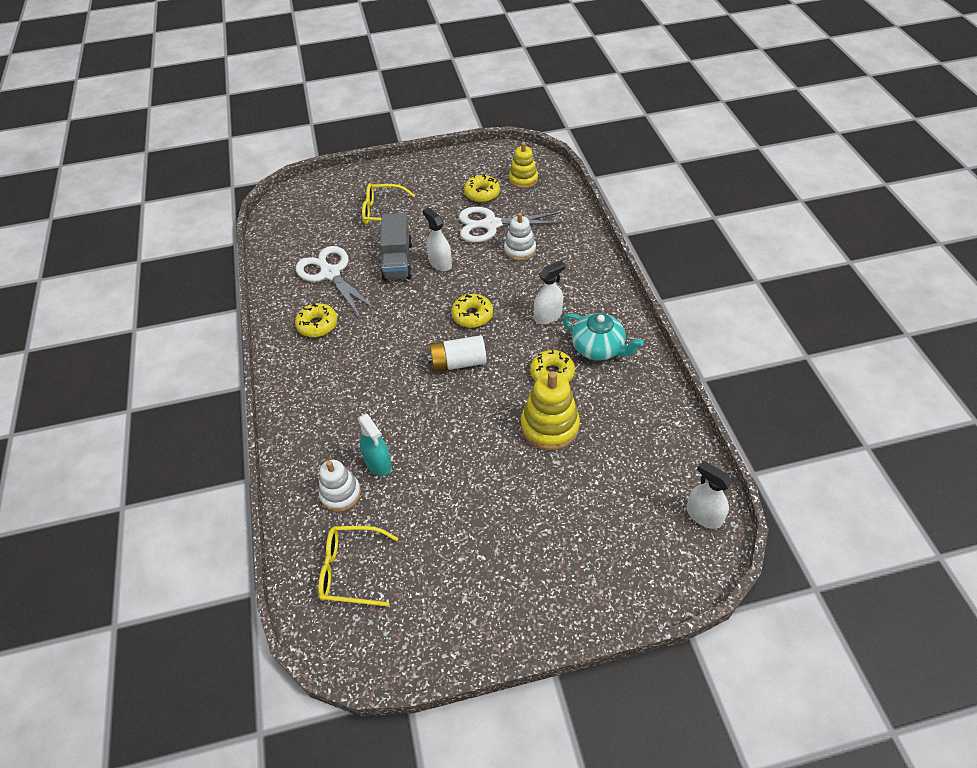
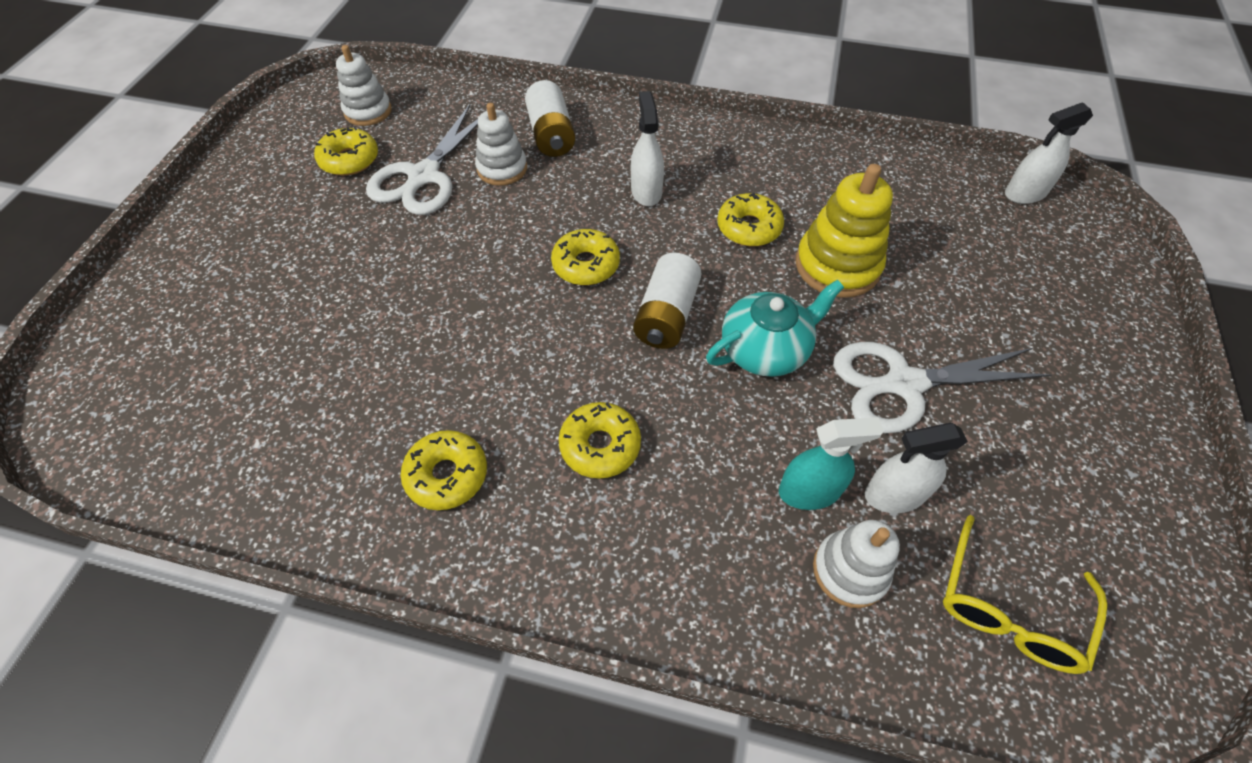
camera: 65 degrees left, 5 degrees up
white scissors [296,246,377,317] -> white scissors moved to [833,342,1051,433]
yellow glasses [362,183,415,227] -> none
grey truck [380,213,412,281] -> none
white spray bottle [423,208,452,271] -> white spray bottle moved to [865,423,968,513]
yellow stacking toy [509,142,538,189] -> white stacking toy [336,45,392,126]
turquoise teapot [562,313,644,360] -> turquoise teapot moved to [706,279,844,377]
none -> white battery [525,80,575,157]
none -> yellow donut [559,402,641,479]

